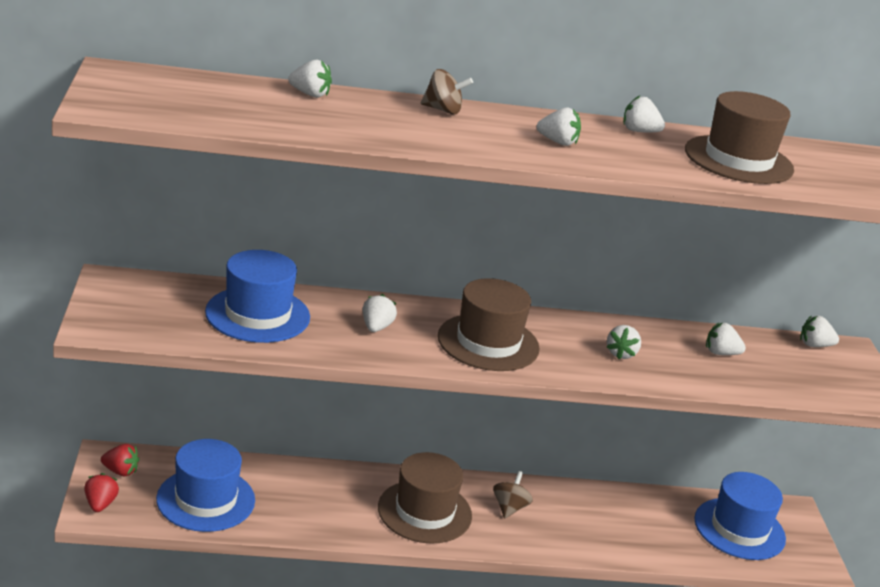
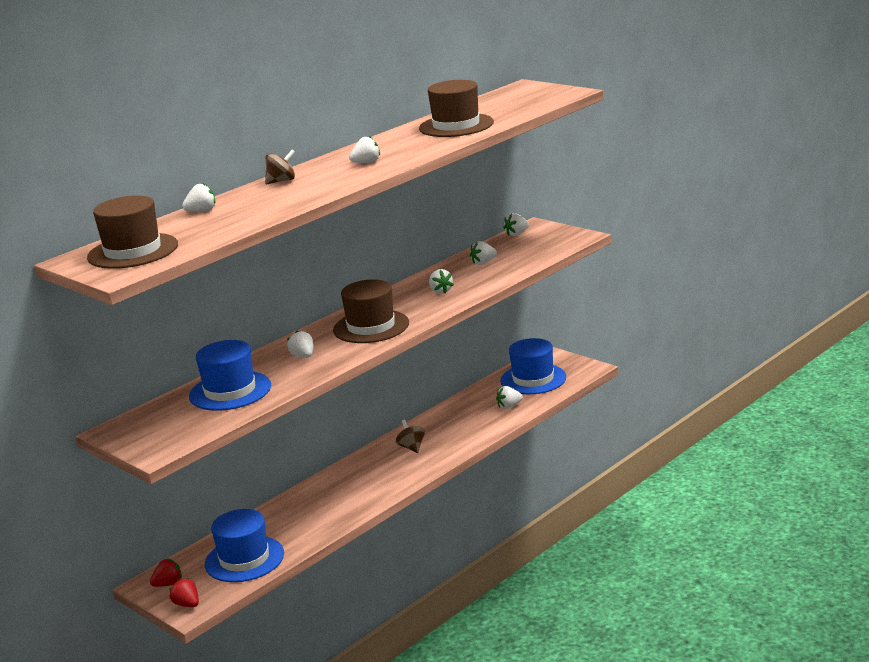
camera: 35 degrees left, 5 degrees down
brown hat [378,452,472,544] -> brown hat moved to [87,195,178,269]
white strawberry [623,96,665,132] -> white strawberry moved to [496,386,523,409]

